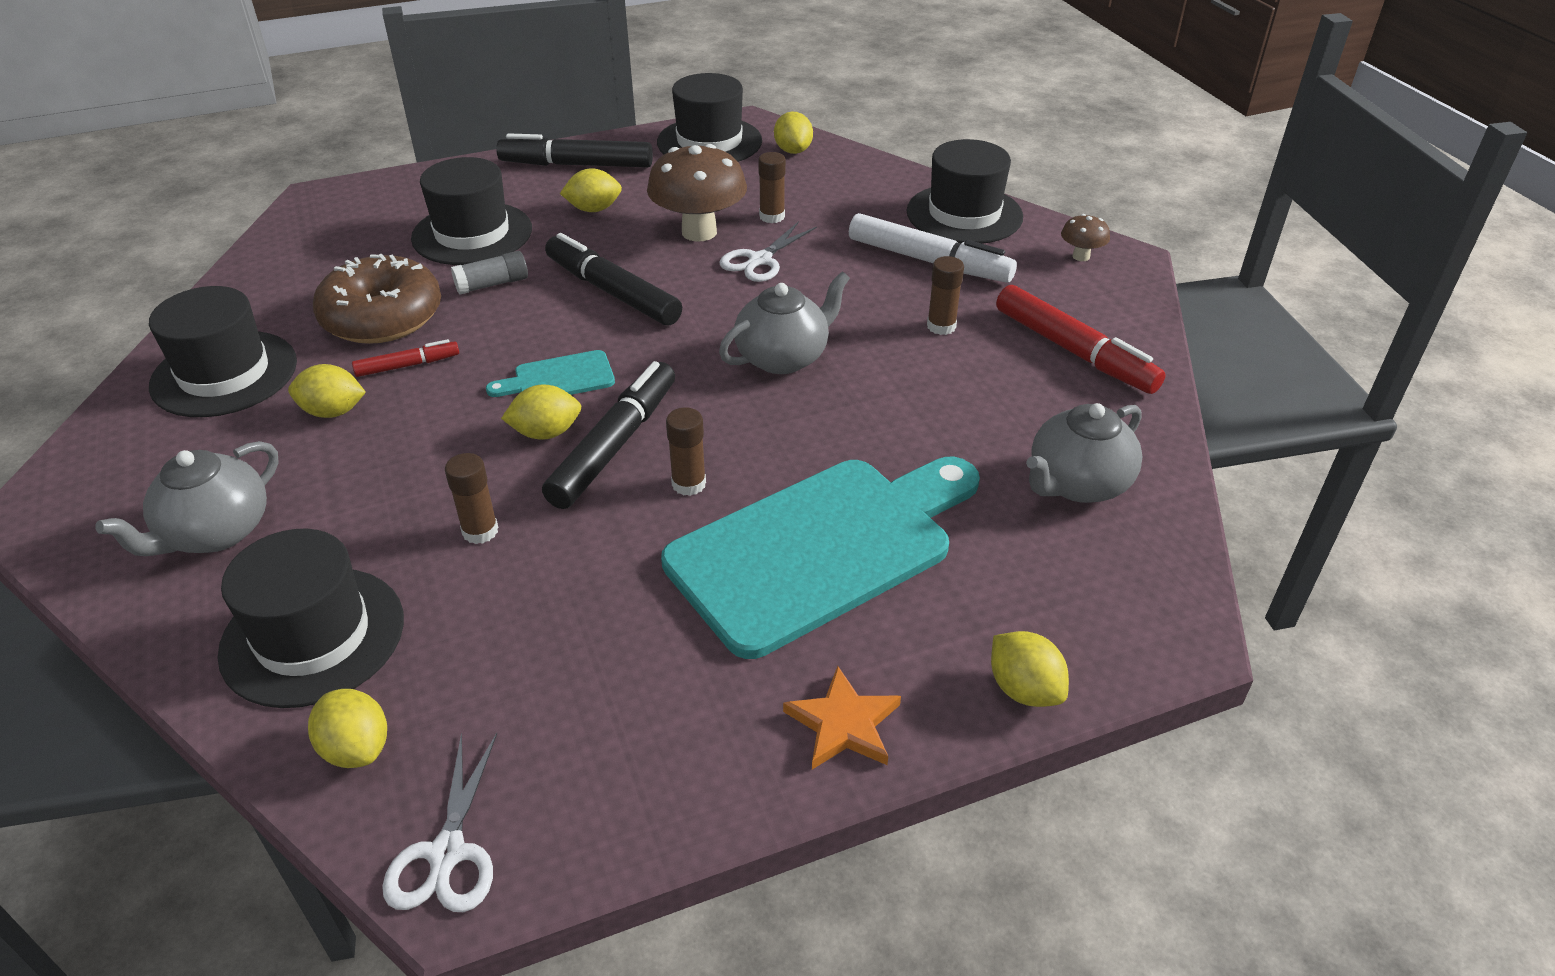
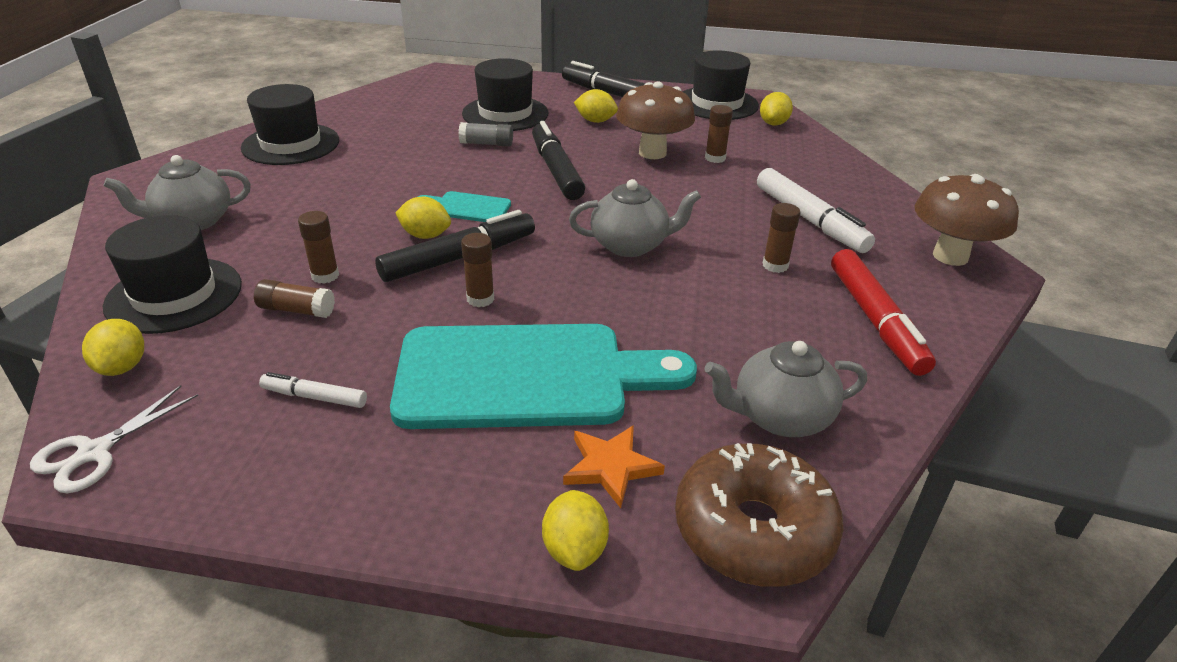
camera: 30 degrees right, 5 degrees down
yellow lemon [288,364,366,418] -> none
brown donut [313,254,441,344] -> brown donut moved to [675,443,843,587]
red marker [352,339,459,377] -> none
white scissors [720,221,817,282] -> none
orange star [783,666,901,769] -> orange star moved to [563,425,665,508]
black hat [907,139,1023,244] -> none
brown mushroom [1061,214,1110,261] -> brown mushroom [915,174,1019,266], size x2.10
none -> brown glue stick [254,279,335,318]
none -> white marker [259,372,367,408]

